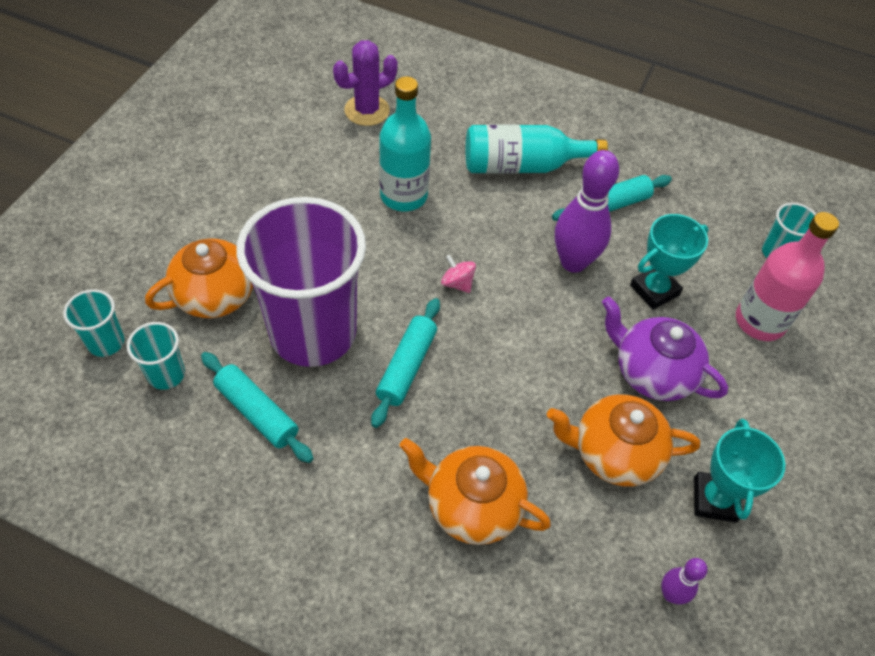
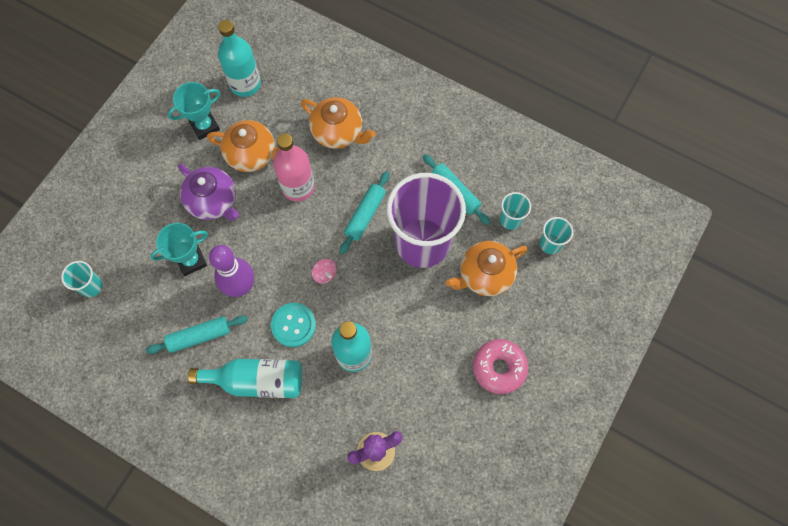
camera: 170 degrees left, 15 degrees up
purple bowling pin [661,558,708,605] -> turquoise bottle [218,20,261,97]
turquoise trophy [694,419,785,523] -> turquoise trophy turned 45 degrees clockwise [168,82,220,140]
pink bottle [736,212,839,341] -> pink bottle moved to [273,134,315,202]
none -> turquoise button [271,303,316,347]
none -> pink donut [473,339,528,394]

